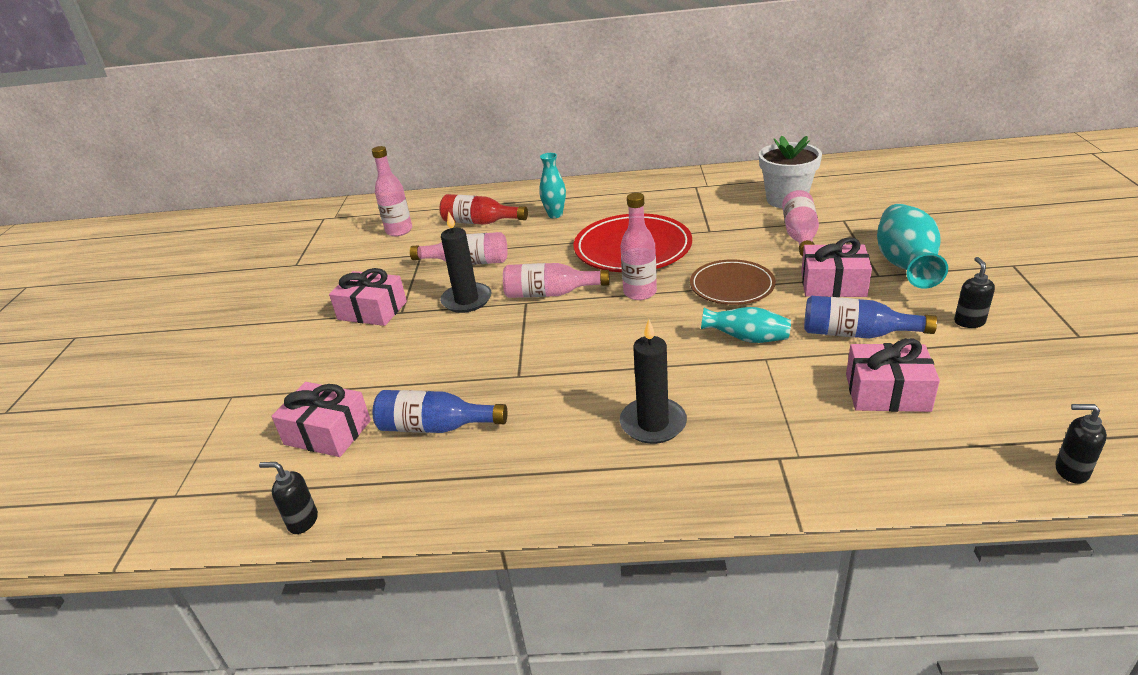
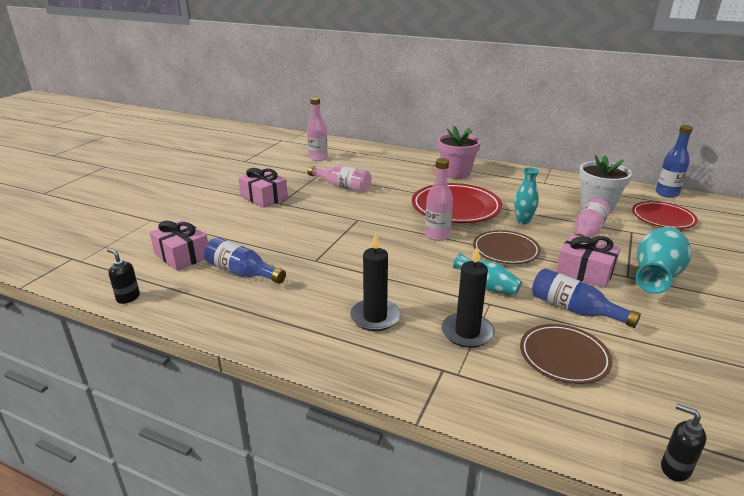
camera: 20 degrees right, 5 degrees down
red bottle [439,194,528,225] -> none
black candle [440,211,492,313] -> black candle moved to [441,246,495,348]
pink bottle [503,263,610,298] -> none
turquoise vase [539,153,566,218] -> turquoise vase moved to [514,168,539,224]
pink gift [846,338,940,412] -> brown plate [520,324,613,384]
black soap dispenser [954,257,995,328] -> none
none -> pink flower pot [437,126,481,179]
none -> red plate [632,201,698,229]
none -> blue bottle [656,125,693,198]

